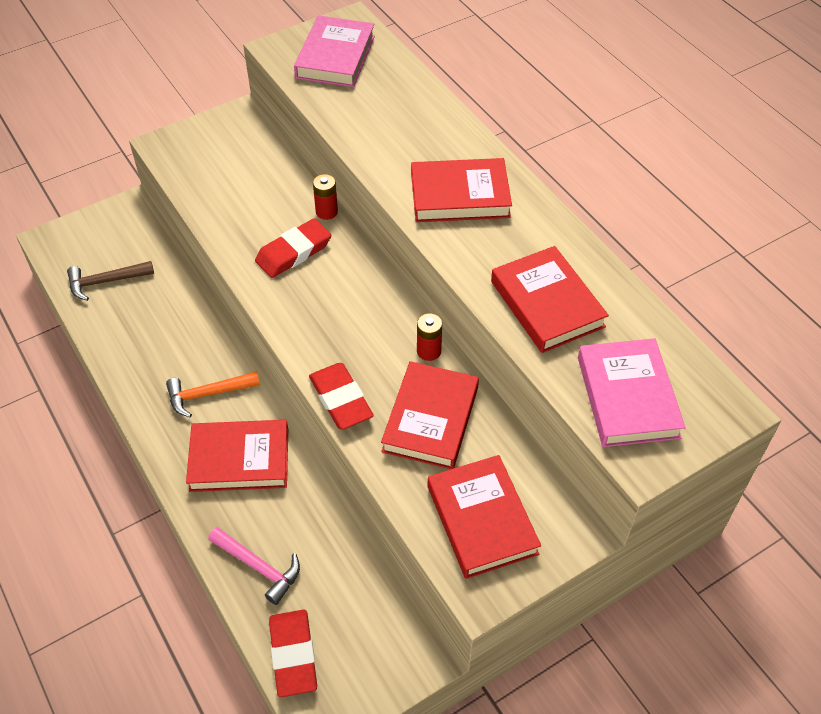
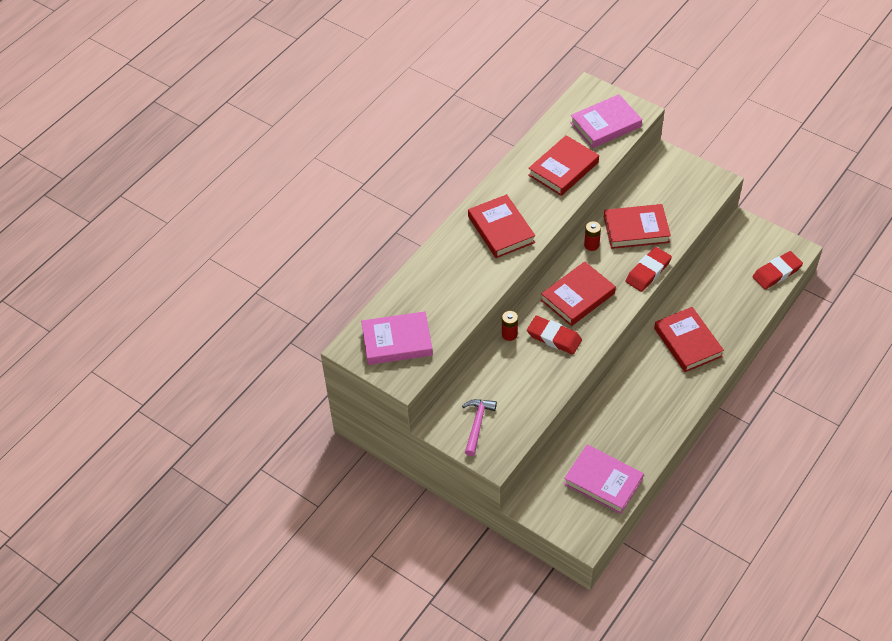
camera: 110 degrees left, 0 degrees up
brown hammer [67,261,154,301] -> pink book [564,445,644,514]
orange hammer [166,371,260,417] -> none
pink hammer [208,527,300,605] -> pink hammer moved to [462,399,497,456]
red book [428,455,541,579] -> red book moved to [541,261,616,326]

